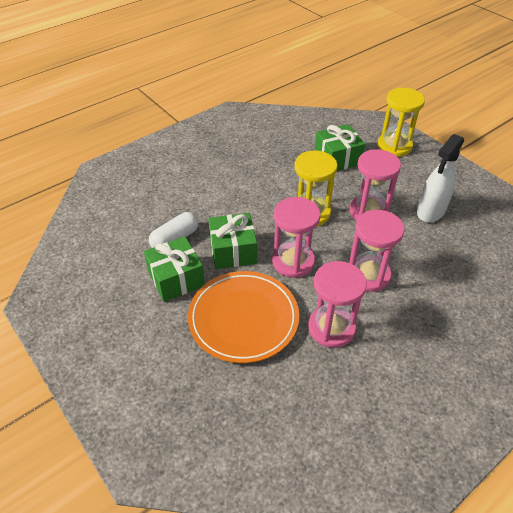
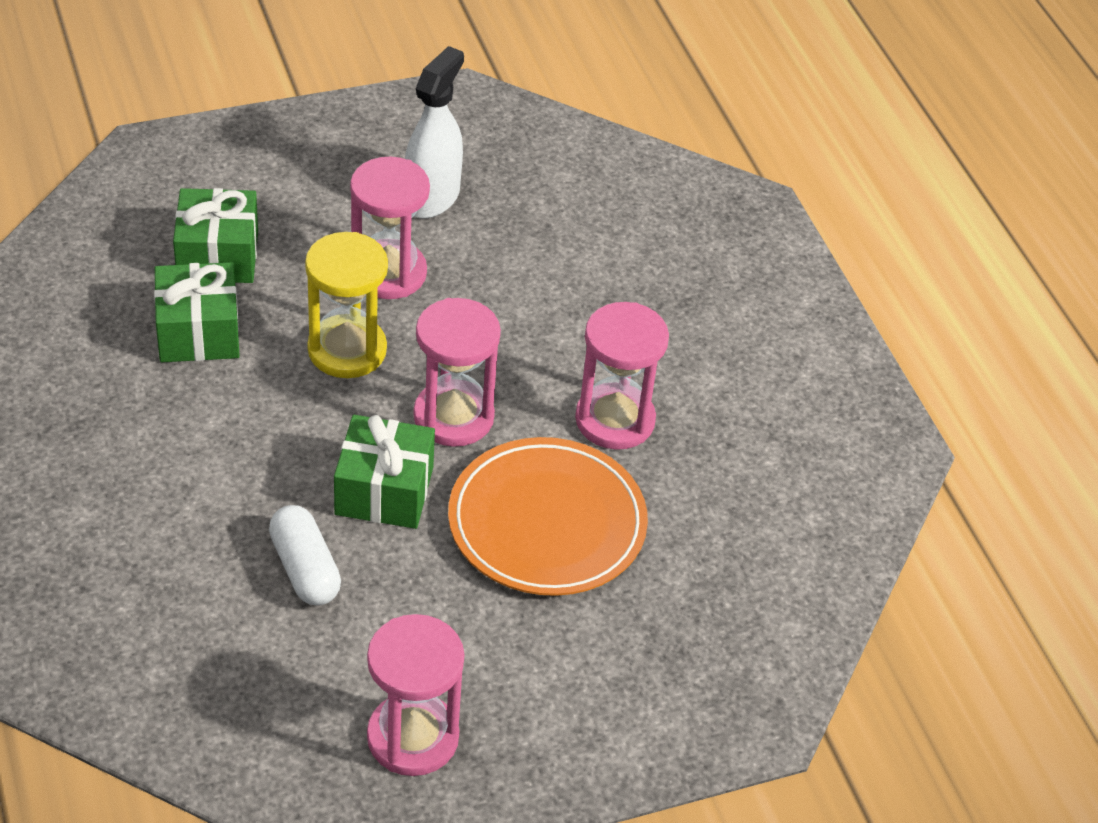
camera: 75 degrees left, 0 degrees up
green gift [144,237,205,302] -> green gift moved to [154,262,240,362]
pink hourglass [349,210,405,292] -> pink hourglass moved to [367,614,465,776]
yellow hourglass [378,88,425,157] -> none
white spray bottle [417,134,464,222] -> white spray bottle turned 120 degrees counterclockwise [405,46,464,219]

